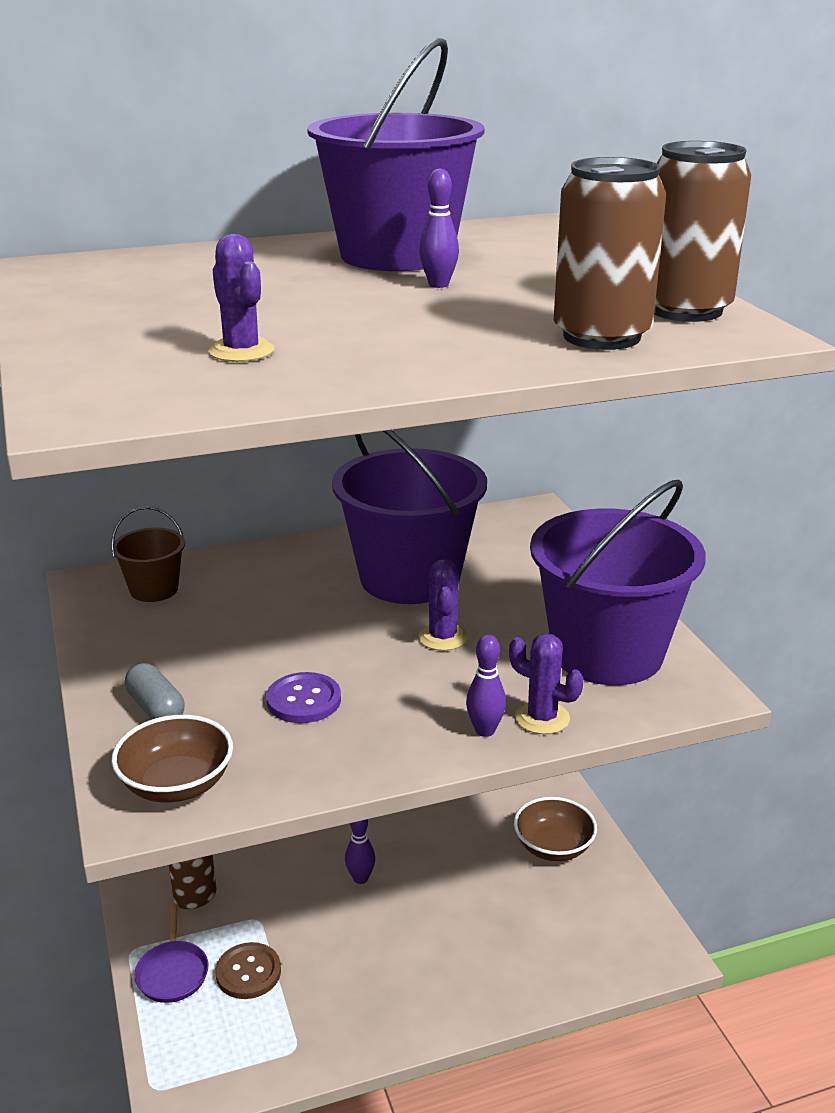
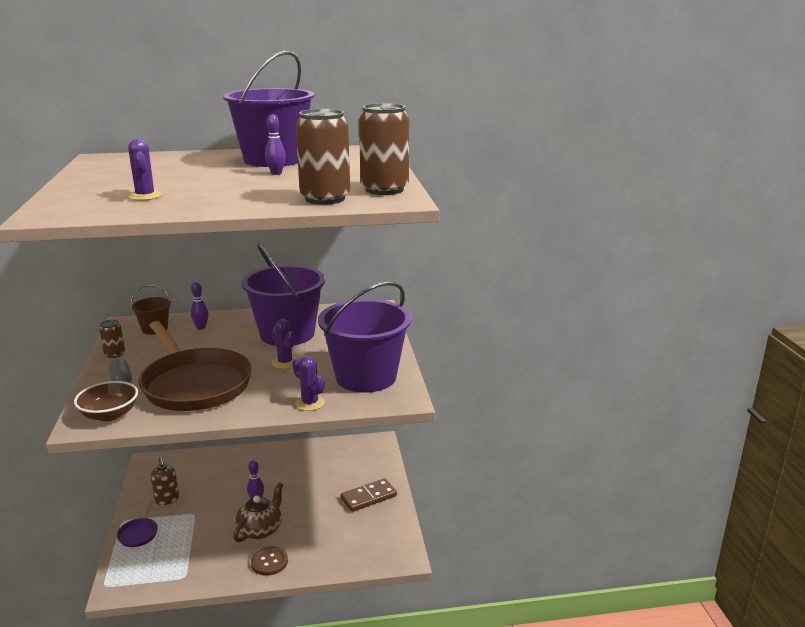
camera: 10 degrees right, 5 degrees down
brown button [215,942,281,999] -> brown button moved to [251,546,288,576]
purple button [266,672,341,723] -> brown pan [139,321,252,411]
purple cactus [418,559,468,651] -> purple cactus turned 45 degrees counterclockwise [272,319,296,369]
purple bowling pin [466,634,506,737] -> purple bowling pin moved to [191,282,208,330]
brown bowl [514,797,597,861] -> brown domino [340,479,397,512]
none -> brown can [99,320,125,358]
none -> brown teapot [233,482,283,542]

